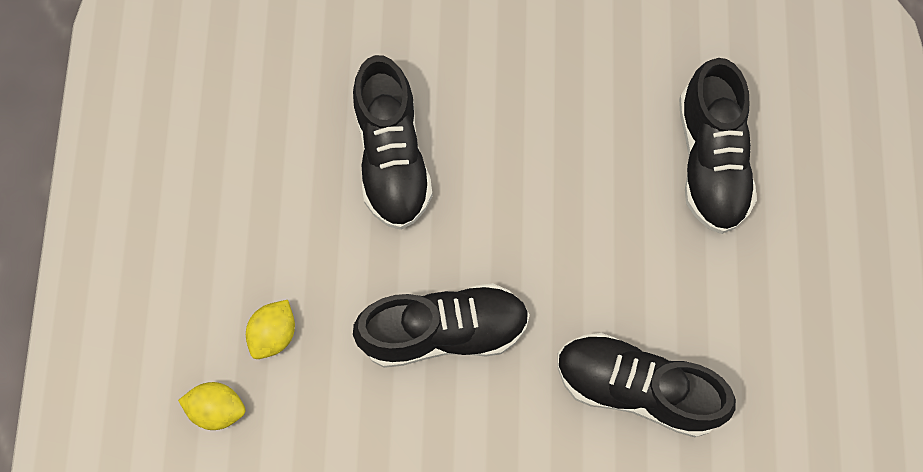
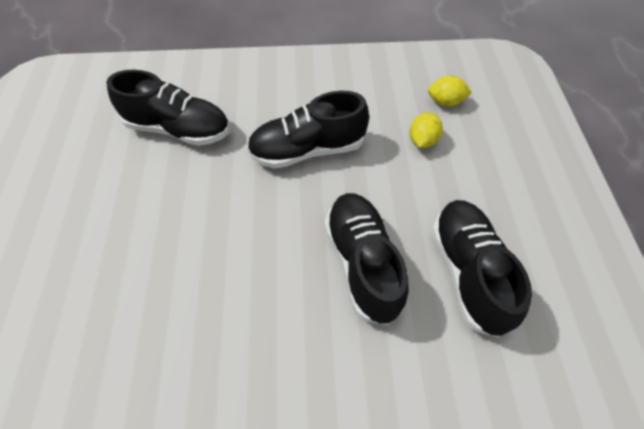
camera: 175 degrees right, 15 degrees down
black shoe [679,58,757,234] -> black shoe moved to [432,200,532,337]

